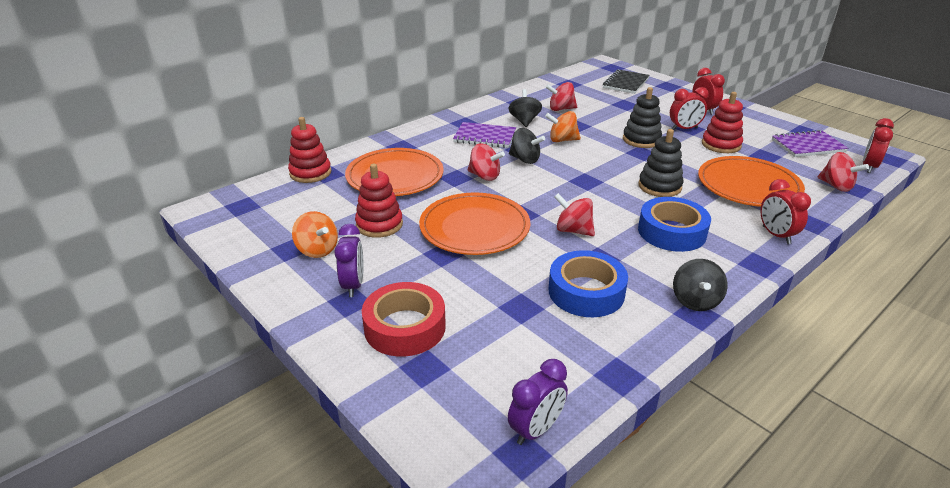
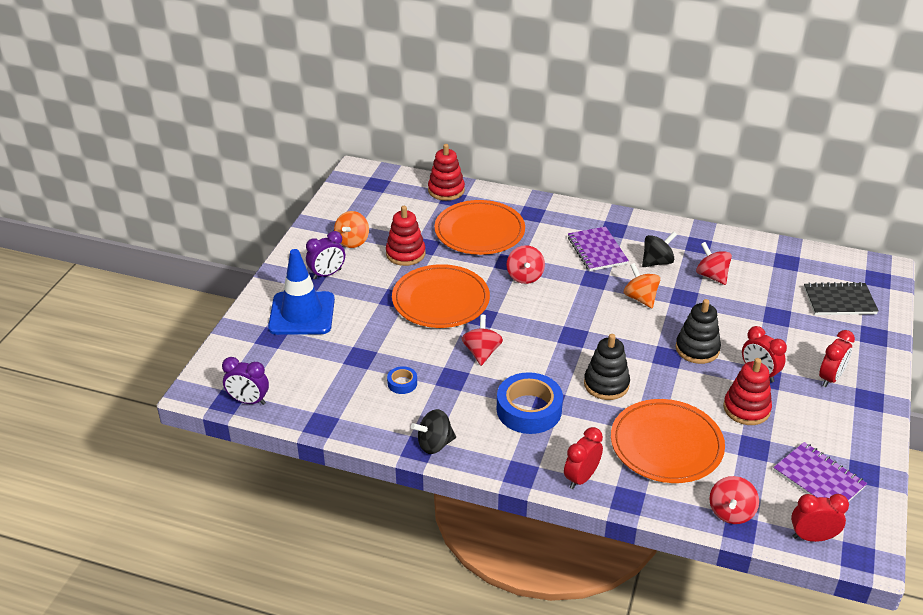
camera: 60 degrees right, 5 degrees up
red tape [362,282,446,357] -> blue traffic cone [268,249,335,335]
black spinning top [509,128,545,164] -> none
blue tape [549,250,628,317] -> blue tape [387,366,417,394], size x0.47

